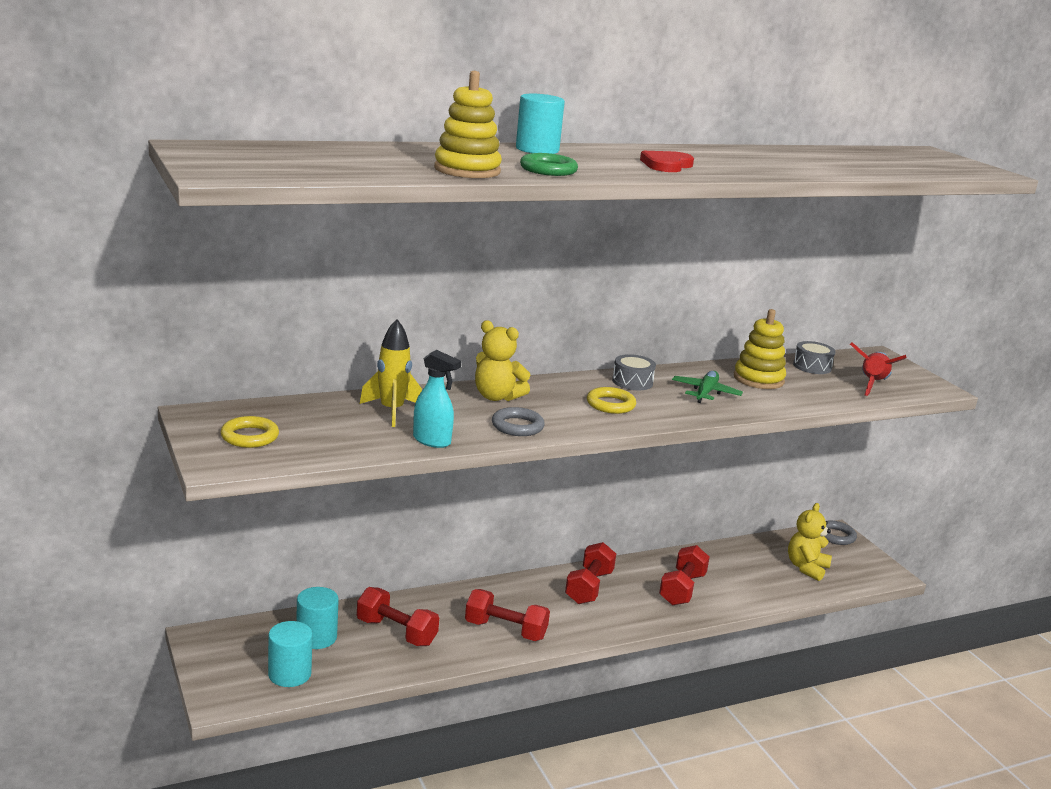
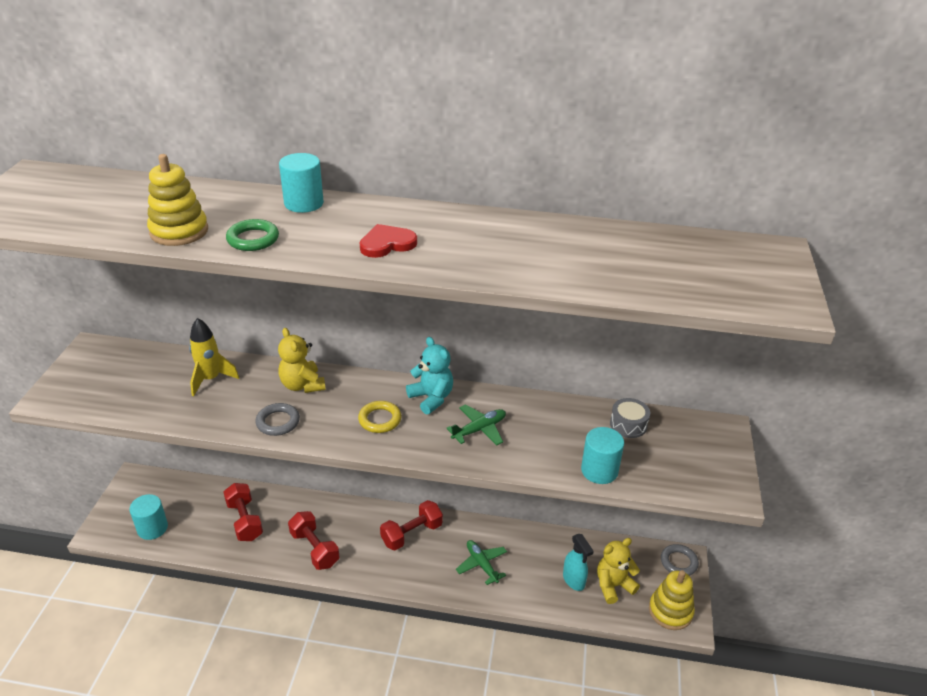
camera: 35 degrees right, 15 degrees up
yellow ring [221,416,279,448] -> none
turquoise cylinder [296,587,339,649] -> turquoise cylinder moved to [581,427,624,484]
turquoise spray bottle [413,350,461,448] -> turquoise spray bottle moved to [563,534,594,591]
grey drum [612,354,656,390] -> turquoise teddy bear [406,337,453,414]
red dumbbell [659,545,710,605] -> green plane [456,540,507,585]
yellow stacking toy [734,309,786,389] -> yellow stacking toy moved to [649,570,695,630]
red rocket [850,342,907,396] -> none

